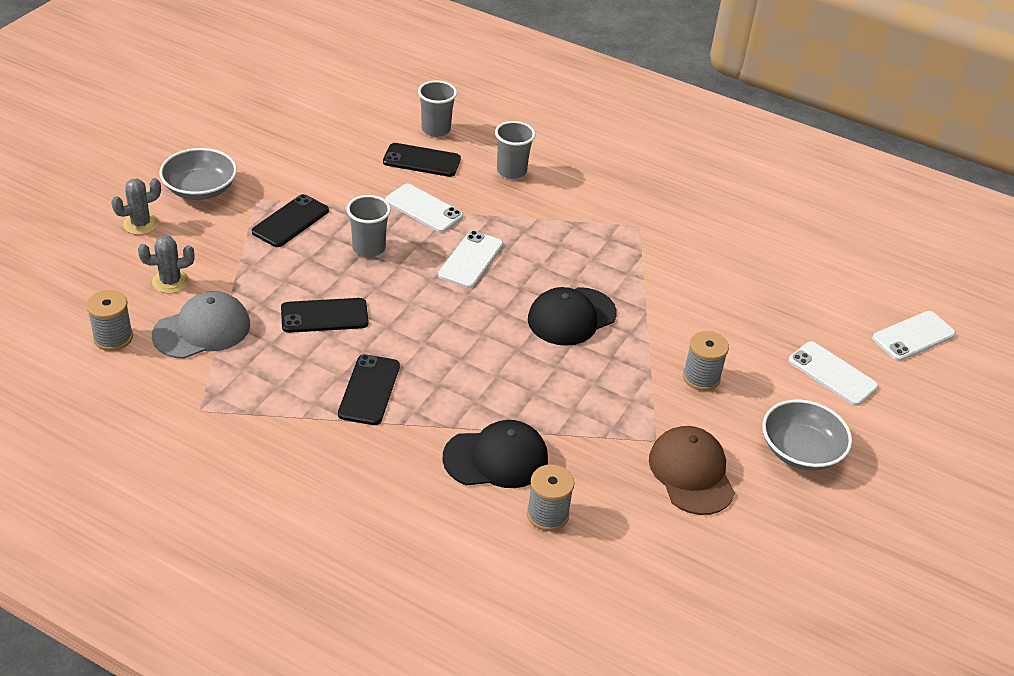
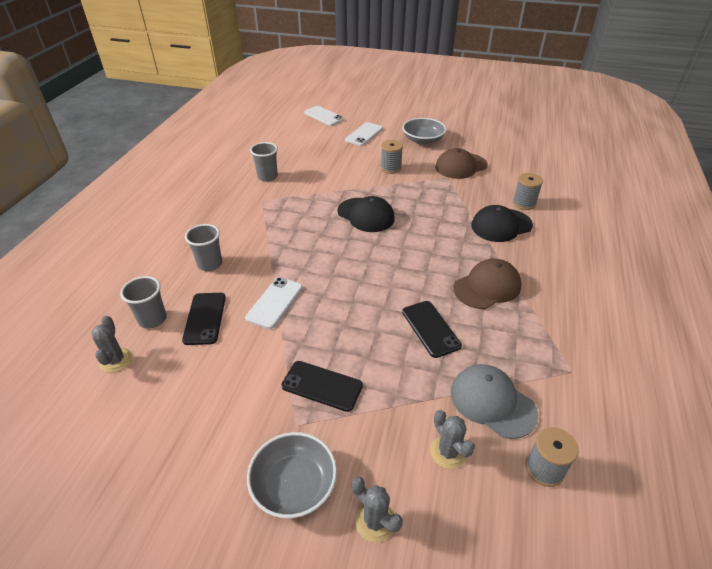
camera: 100 degrees left, 0 degrees up
black phone [338,354,400,425] -> brown cap [453,258,521,309]
grey cup [347,195,391,257] -> grey cup moved to [250,142,278,182]
white phone [438,231,503,288] -> none
black cap [442,420,548,488] -> black cap turned 90 degrees counterclockwise [471,205,533,242]
none -> grey cactus [91,316,132,373]

